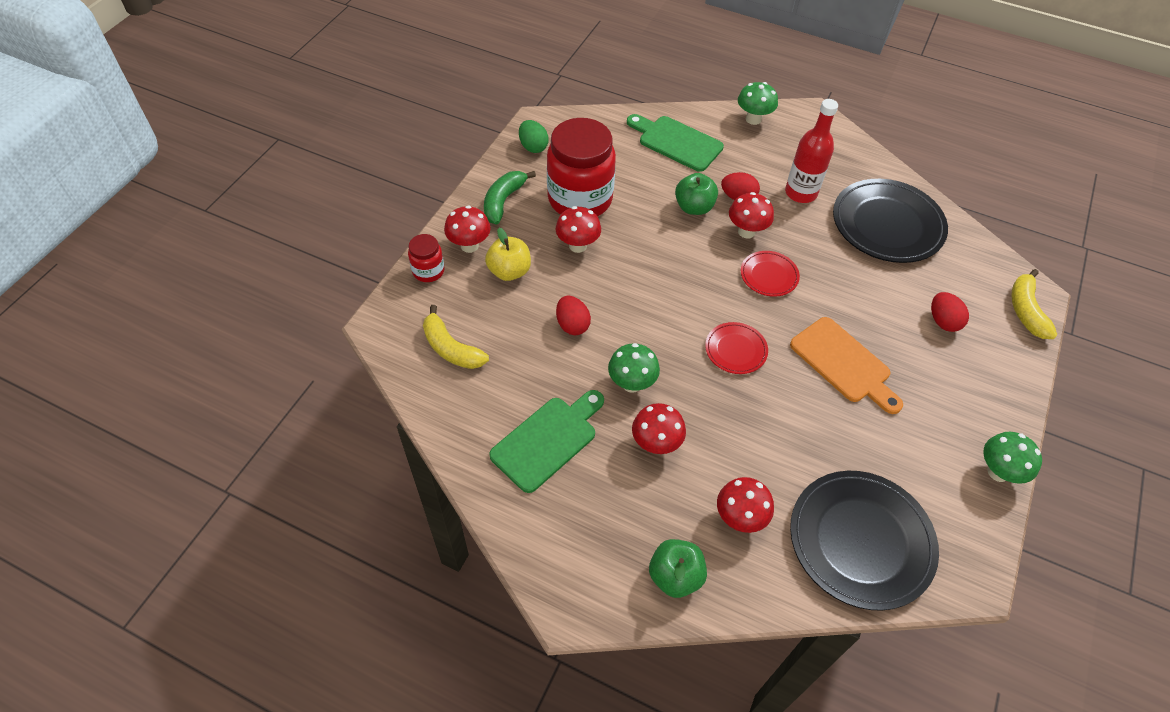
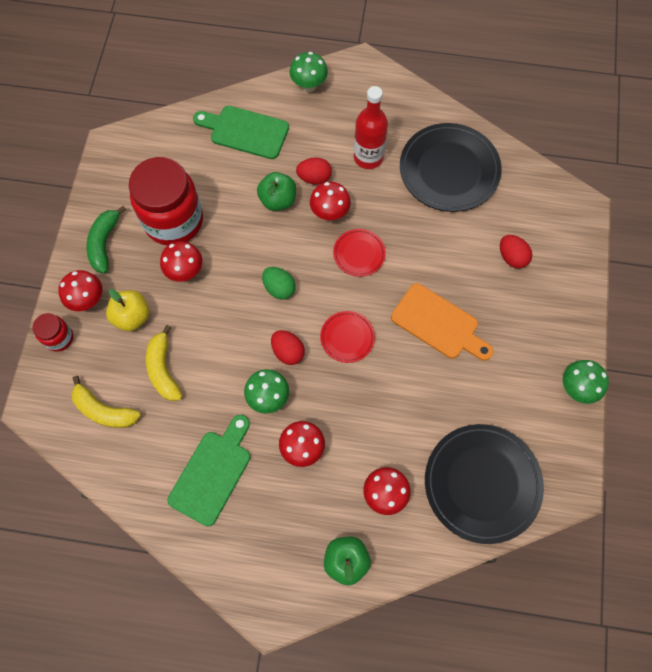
camera: 15 degrees left, 15 degrees up
green egg [519,120,549,153] -> green egg moved to [262,267,296,300]
red egg [556,295,591,335] -> red egg moved to [271,330,305,365]
yellow banana [1011,269,1057,339] -> yellow banana moved to [146,325,183,401]

